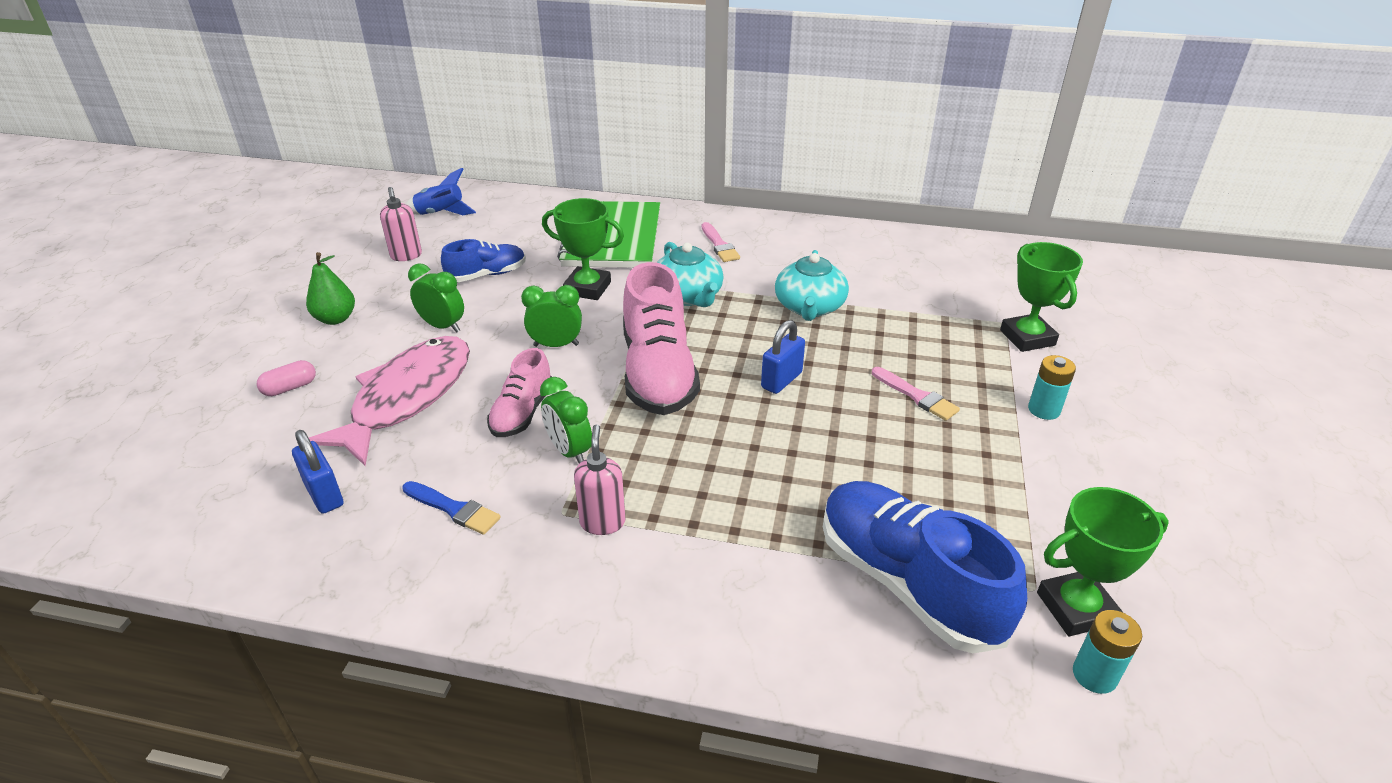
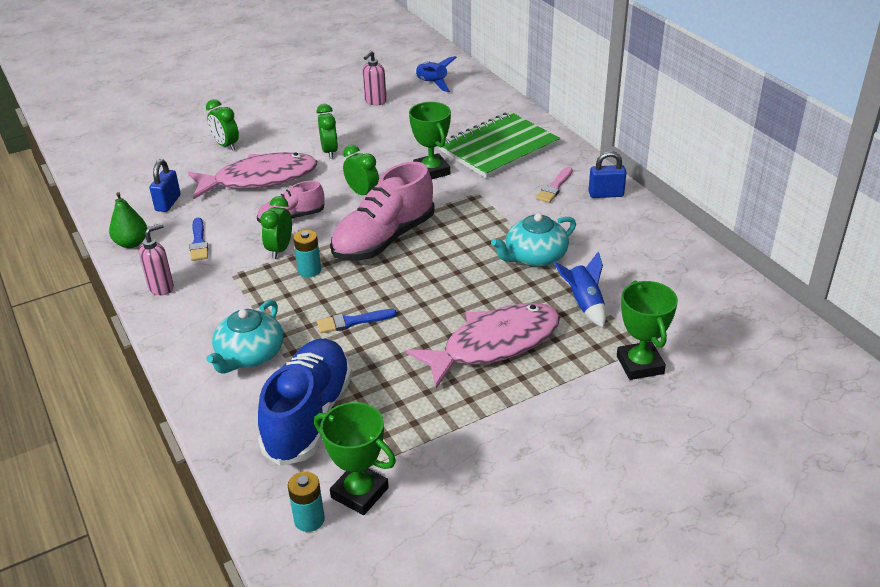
camera: 50 degrees right, 0 degrees up
pink capsule [257,360,316,396] -> green clock [206,99,239,151]
green pear [306,252,355,325] -> green pear moved to [109,192,147,248]
blue shoe [441,239,526,282] -> none
pink soap dispenser [574,424,626,535] -> pink soap dispenser moved to [139,223,174,295]
turquoise teapot [657,242,724,307] -> turquoise teapot moved to [206,300,283,373]
blue padlock [761,320,805,394] -> blue padlock moved to [588,151,627,198]
pink brush [872,367,960,421] -> pink fish [406,303,560,389]
green trophy [1000,242,1083,352] -> green trophy turned 45 degrees counterclockwise [617,281,678,380]
turquoise battery [1028,355,1076,420] -> turquoise battery moved to [293,230,321,277]
none -> blue brush [317,309,397,333]
none -> blue rocket [554,252,606,327]

